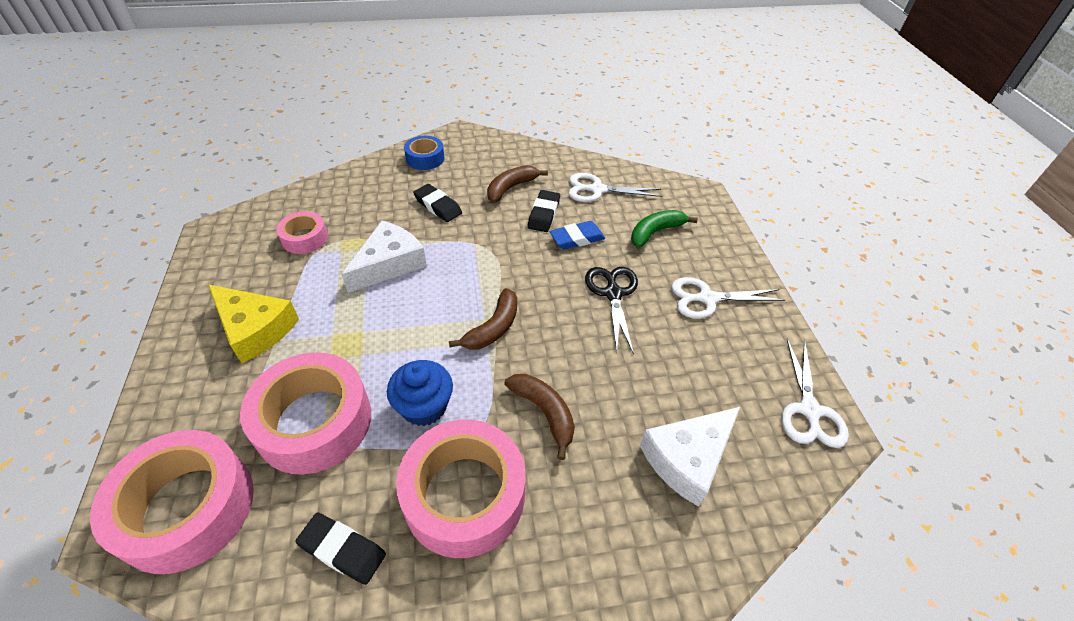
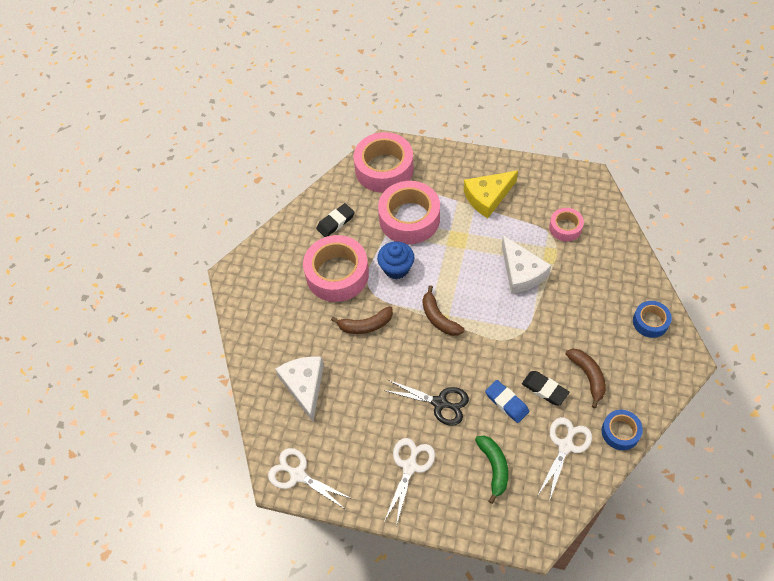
camera: 120 degrees right, 10 degrees up
black eraser [413,184,462,222] -> none
blue eraser [550,221,605,250] -> blue eraser turned 45 degrees counterclockwise [485,380,529,423]
none -> blue tape [602,410,643,450]

